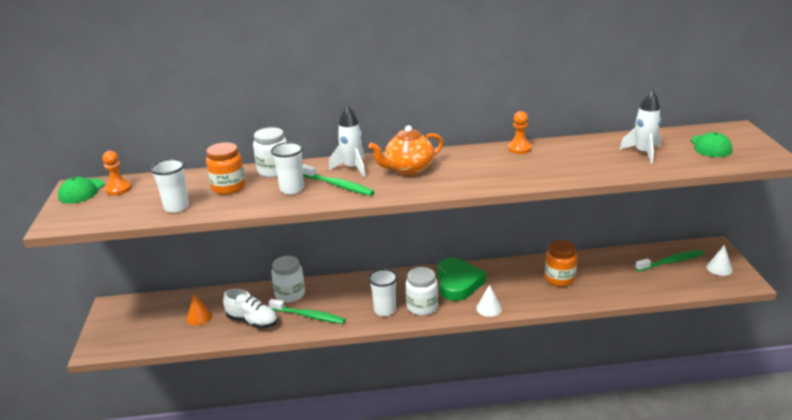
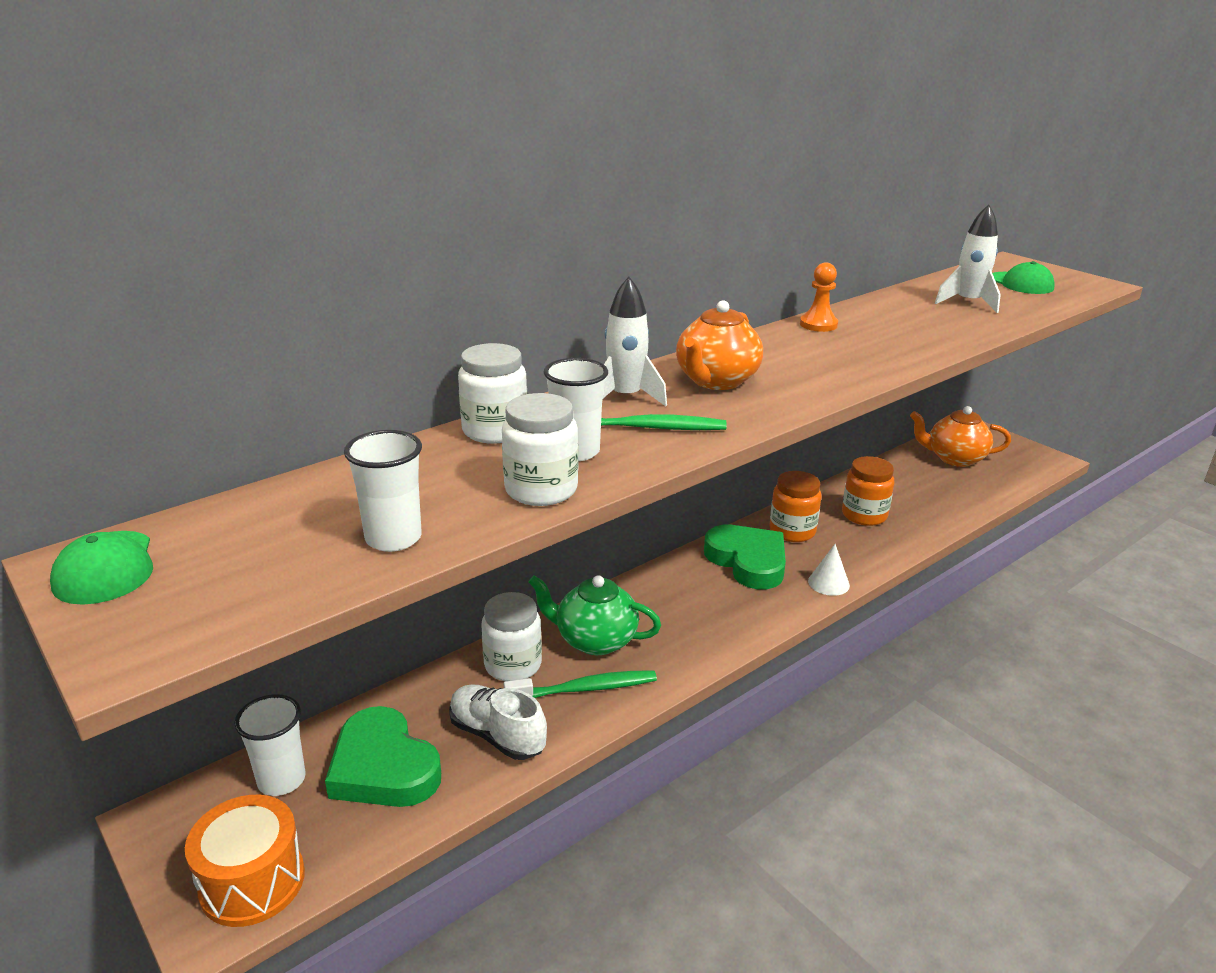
camera: 35 degrees left, 0 degrees up
orange pawn [102,151,131,195] -> none
orange cone [186,294,212,325] -> green heart [325,706,441,807]
orange jar [206,142,246,195] -> orange jar moved to [769,471,822,542]
white shoe [223,289,278,329] -> white shoe turned 135 degrees counterclockwise [449,684,547,760]
white cup [368,269,398,316] -> white cup moved to [234,694,305,796]
white jar [406,267,438,316] -> white jar moved to [502,393,578,506]
green toothbrush [635,250,704,272] -> orange teapot [910,406,1011,467]
white cone [706,245,733,276] -> none
none -> orange drum [185,795,305,927]
none -> green teapot [528,575,661,655]

